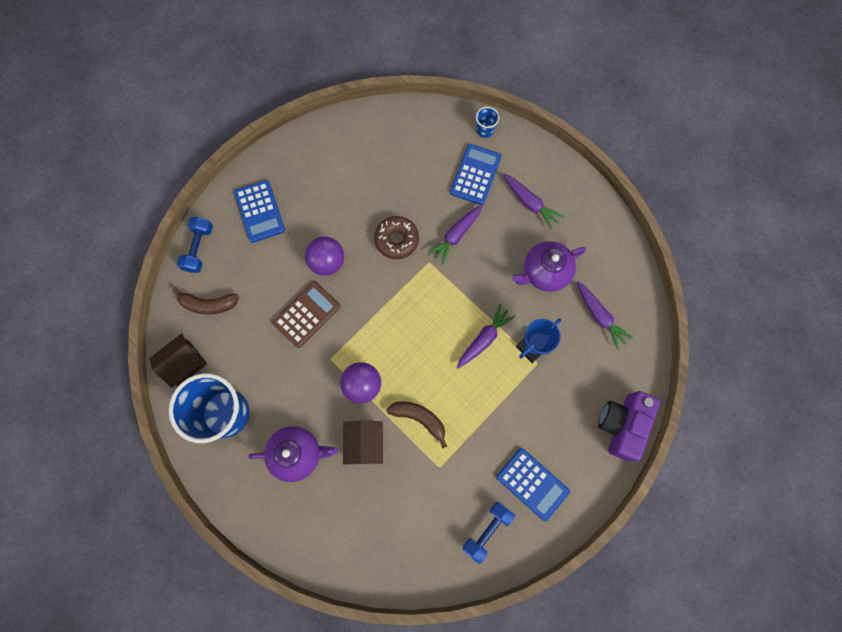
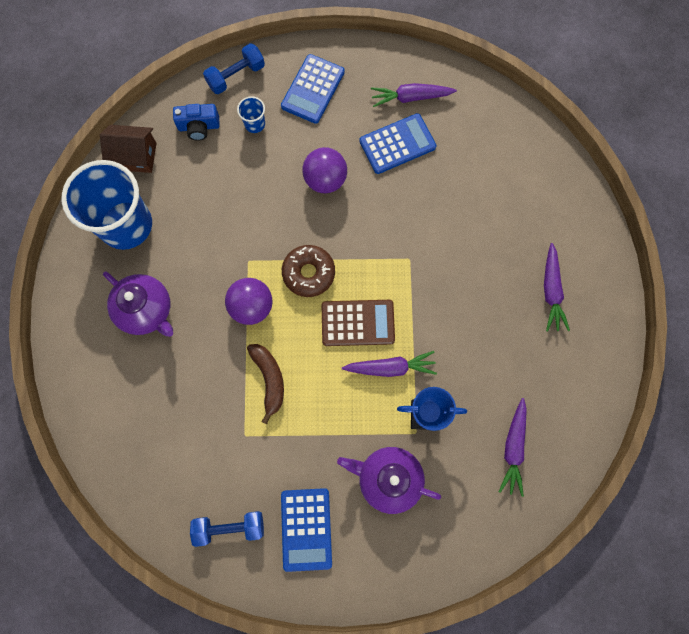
camera: 45 degrees right, 0 degrees up
brown banana [172,287,239,315] -> blue camera [173,104,220,141]
brown calculator [272,281,340,348] -> brown calculator moved to [322,300,395,346]
brown house [343,420,383,464] -> none
brown donut [374,216,419,259] -> brown donut moved to [282,245,335,297]
purple carrot [427,205,483,265] -> purple carrot moved to [371,83,457,107]
blue calculator [450,144,501,205] -> blue calculator moved to [359,113,436,174]
blue cup [476,107,499,138] -> blue cup moved to [237,96,265,133]
purple teapot [512,241,586,292] -> purple teapot moved to [337,447,441,514]
purple camera [598,391,660,461] -> none

